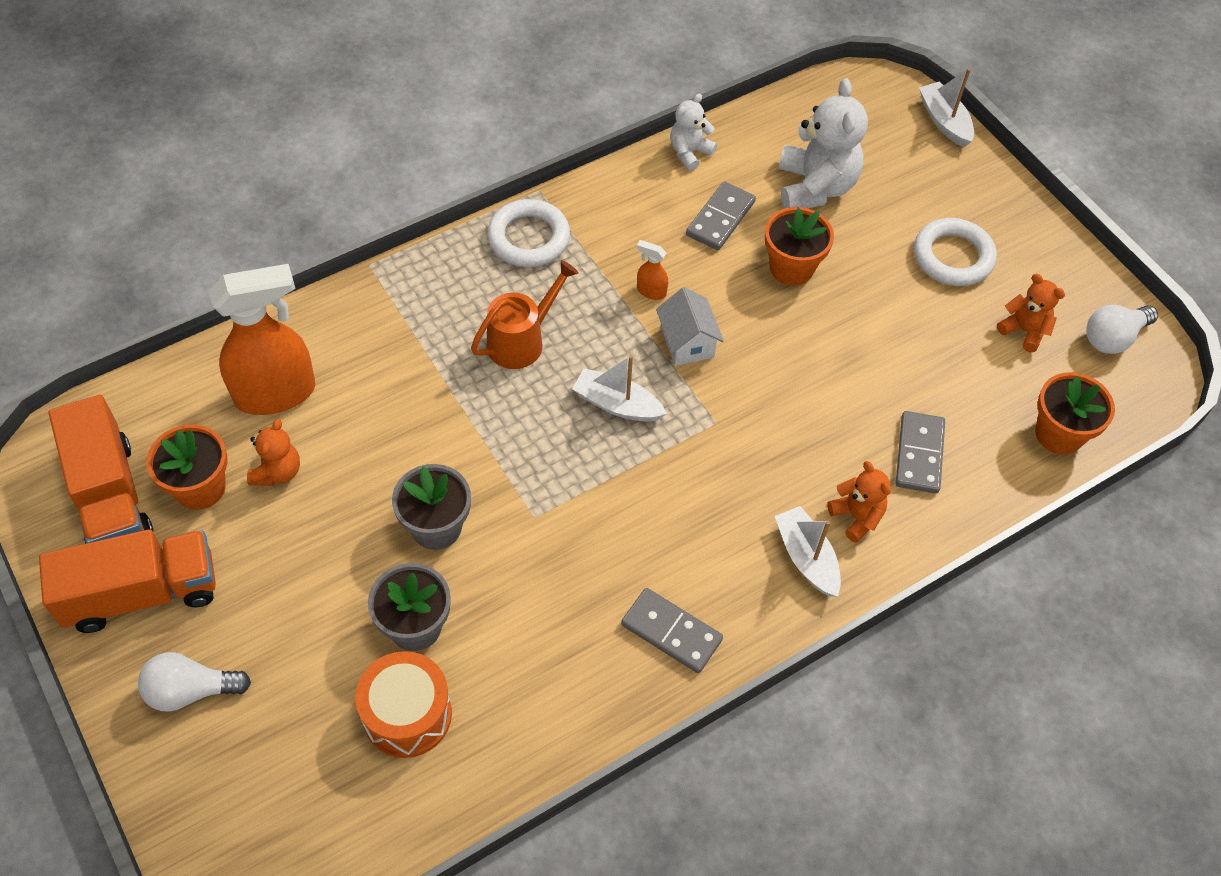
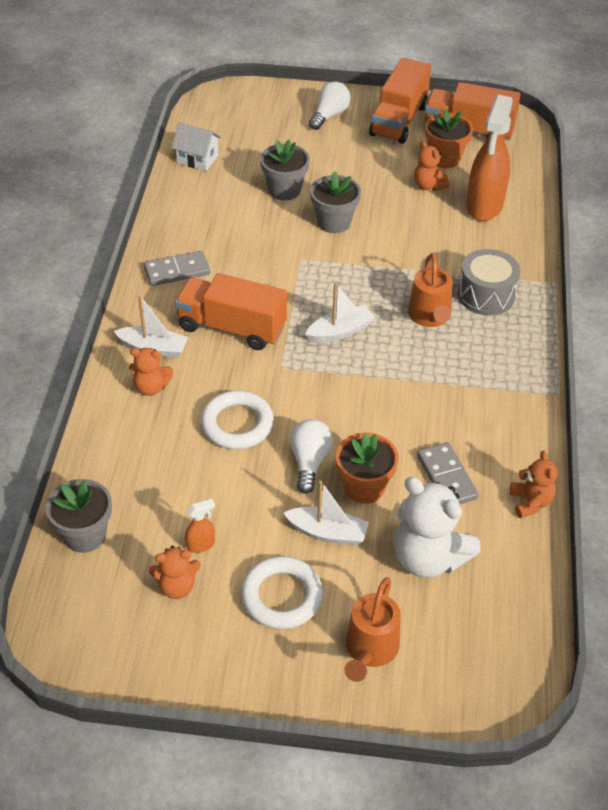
camera: 130 degrees right, 10 degrees down
orange drum [355,651,452,758] -> none
white ring [487,199,570,267] -> white ring moved to [201,391,274,449]
orange spray bottle [637,240,668,300] -> orange spray bottle moved to [185,499,215,553]
white house [656,287,724,366] -> white house moved to [172,122,221,171]
white teddy bear [670,94,717,171] -> orange teddy bear [510,451,558,518]
grey domino [896,411,945,494] -> none
white boat [919,68,974,147] -> white boat moved to [284,481,369,545]
orange flower pot [1035,372,1115,455] -> grey flower pot [46,479,112,553]
white light bulb [1086,305,1158,354] -> white light bulb moved to [290,419,333,494]
none -> orange truck [175,273,287,350]
none -> orange watering can [344,577,401,682]
none -> grey drum [458,249,520,316]

